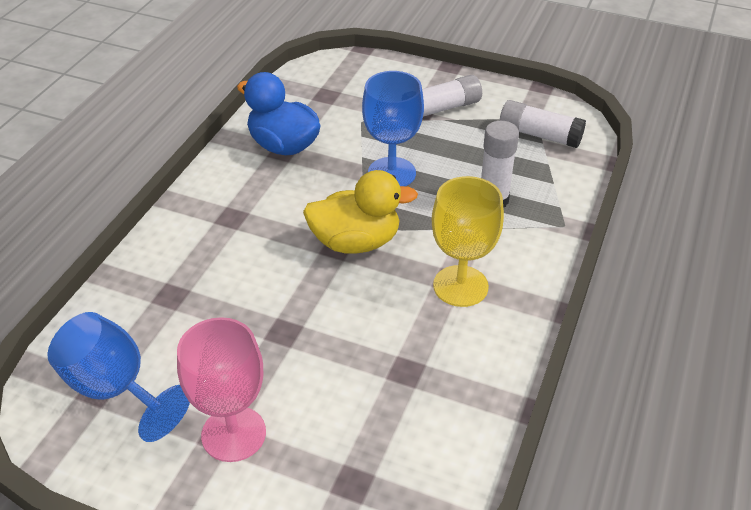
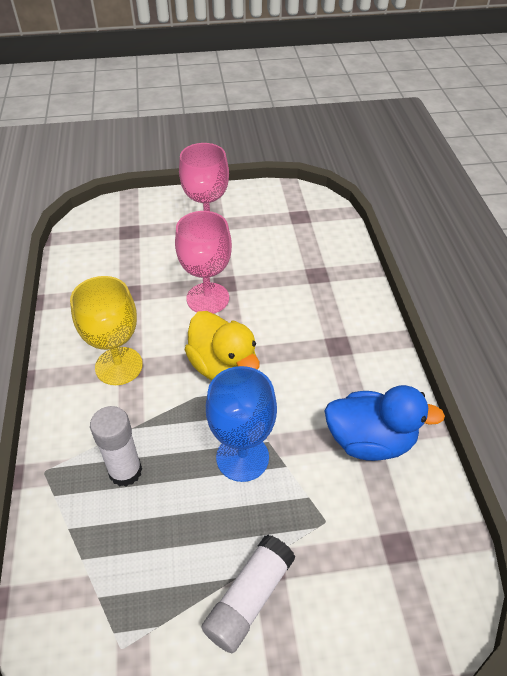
camera: 150 degrees right, 5 degrees up
blue goblet [48,312,190,442] -> none
yellow duck [303,170,418,254] -> yellow duck turned 90 degrees counterclockwise [184,311,260,380]
white glue stick [499,100,586,148] -> none
none -> pink goblet [175,211,232,314]

